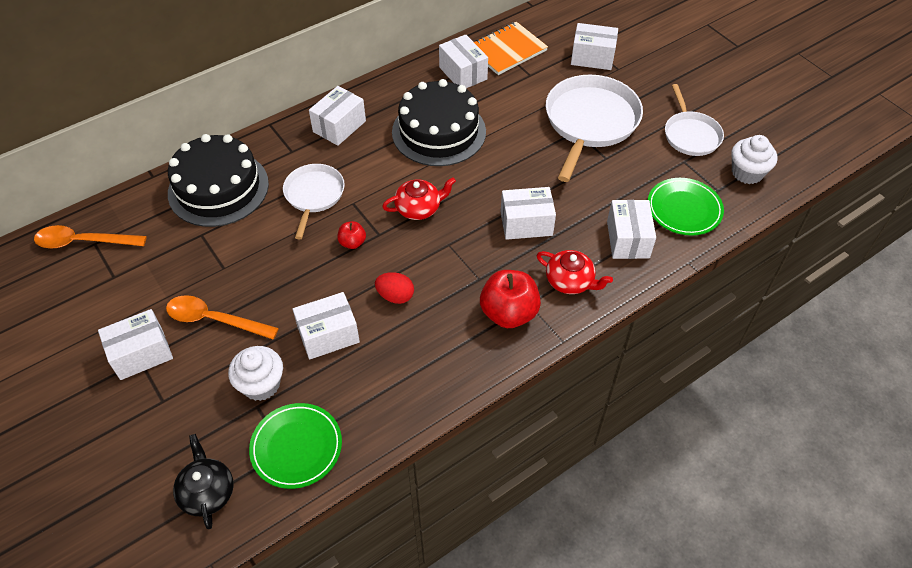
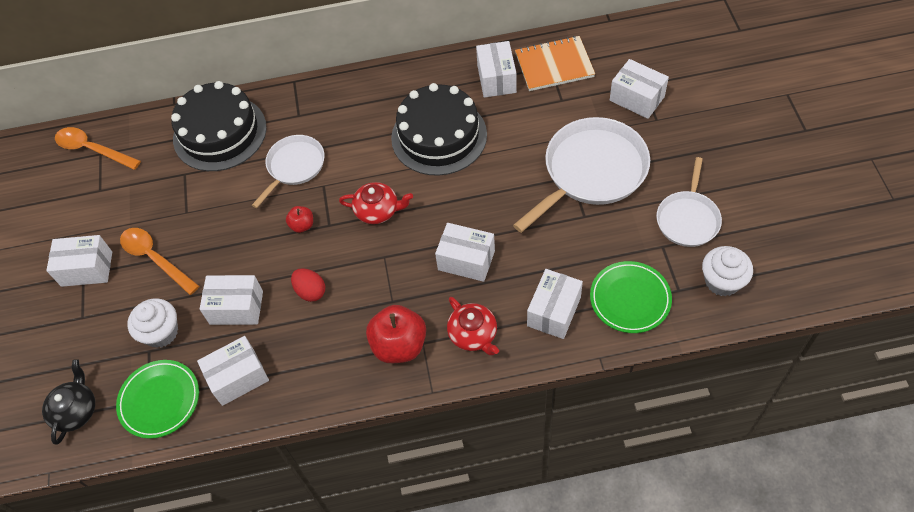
camera: 30 degrees right, 5 degrees up
white box [309,86,366,146] -> white box moved to [197,336,269,406]

